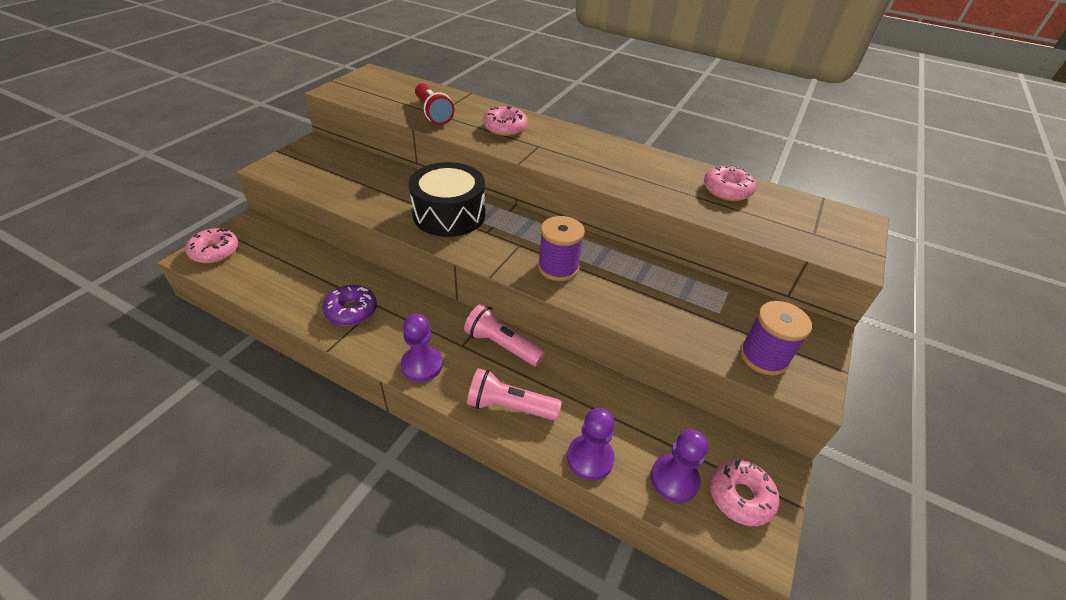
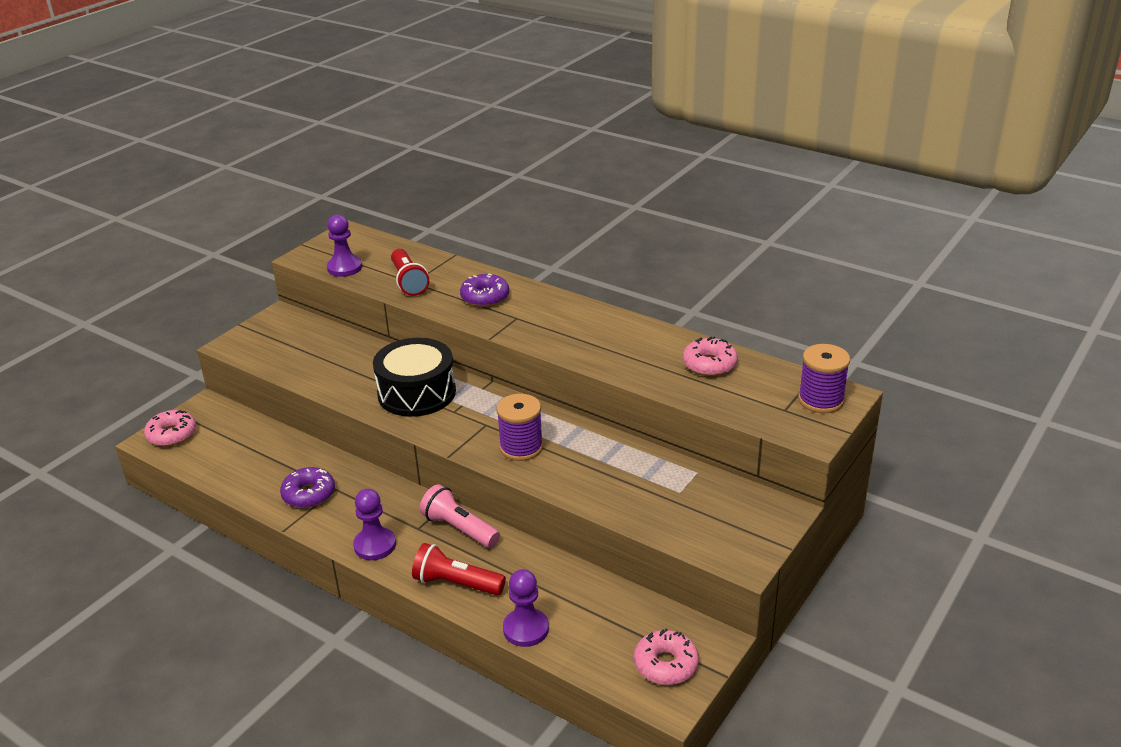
camera: 10 degrees right, 10 degrees down
pink flashlight [467,368,562,421] -> red flashlight [412,543,506,595]
pink donut [483,106,528,136] -> purple donut [460,273,509,307]
purple pawn [651,430,708,503] -> purple pawn moved to [327,215,362,277]
purple spool [740,301,812,376] -> purple spool moved to [798,344,850,413]

